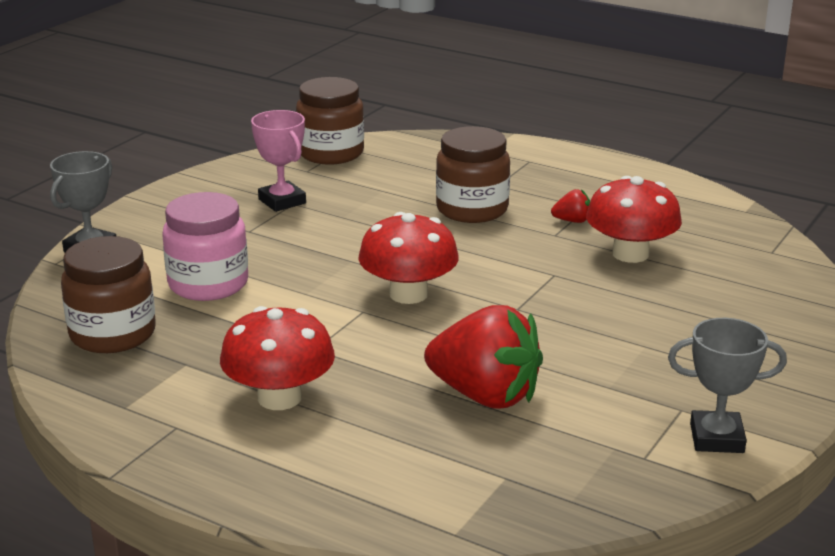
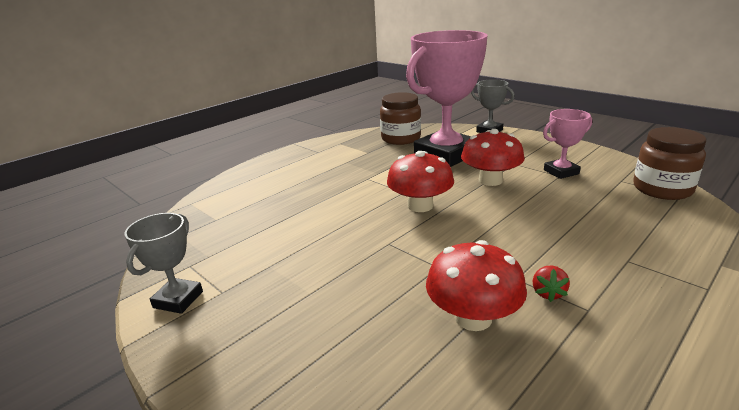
camera: 105 degrees right, 0 degrees up
pink jar [162,192,248,301] -> pink trophy [406,30,488,167]
red mushroom [220,306,335,410] -> red mushroom moved to [461,129,525,186]
red strawberry [424,305,543,409] -> none
brown jar [436,126,510,223] -> none

